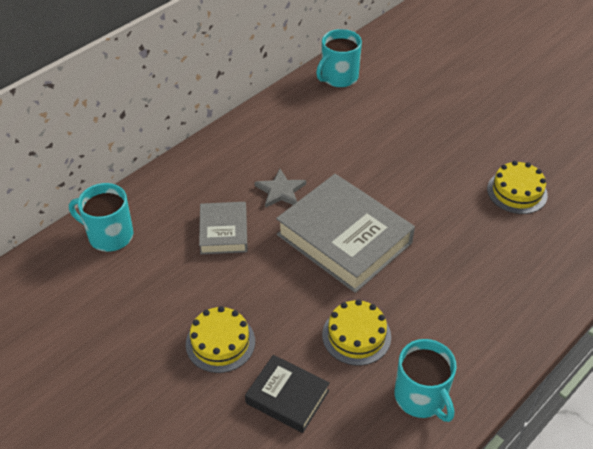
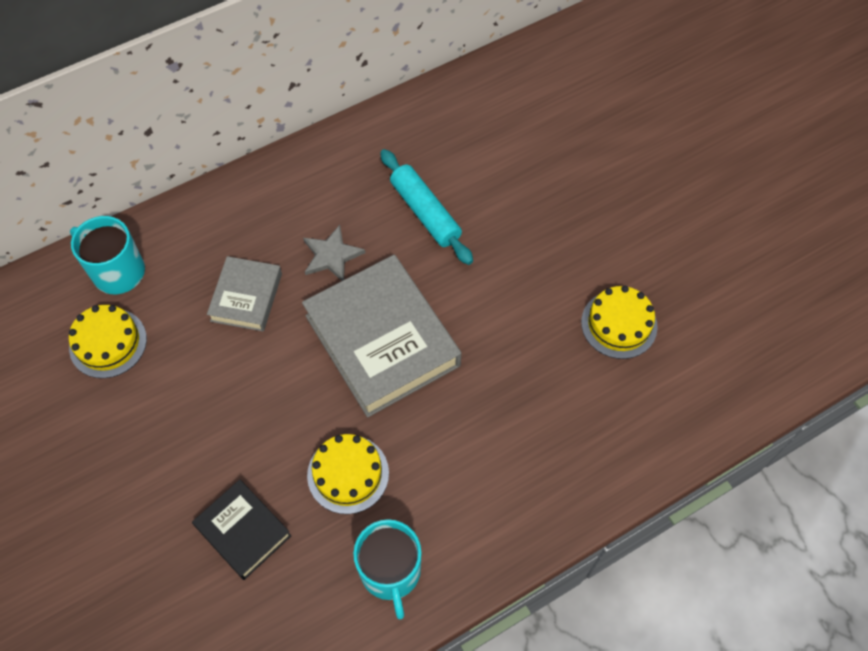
camera: 15 degrees right, 15 degrees up
yellow cake [186,306,255,373] -> yellow cake moved to [69,305,147,378]
turquoise mug [316,29,362,87] -> none
none -> turquoise rolling pin [380,149,473,265]

